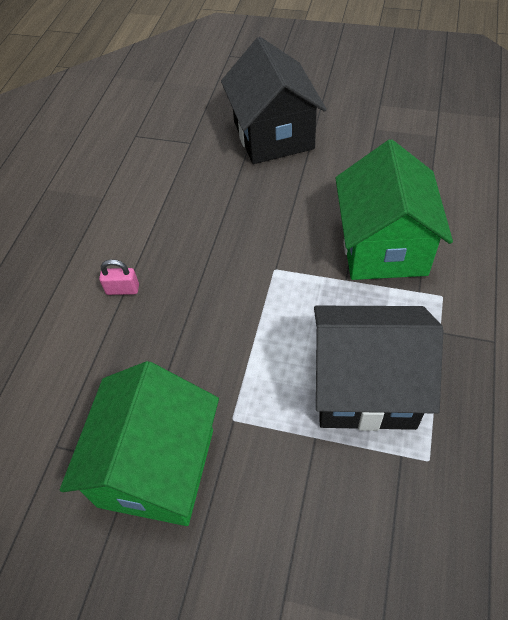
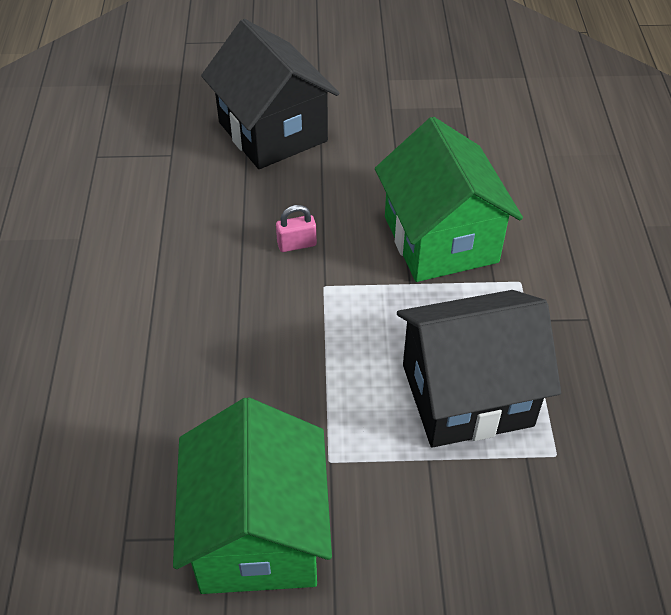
camera: 20 degrees left, 5 degrees down
pink padlock [99,259,139,295] -> pink padlock moved to [276,205,317,252]

